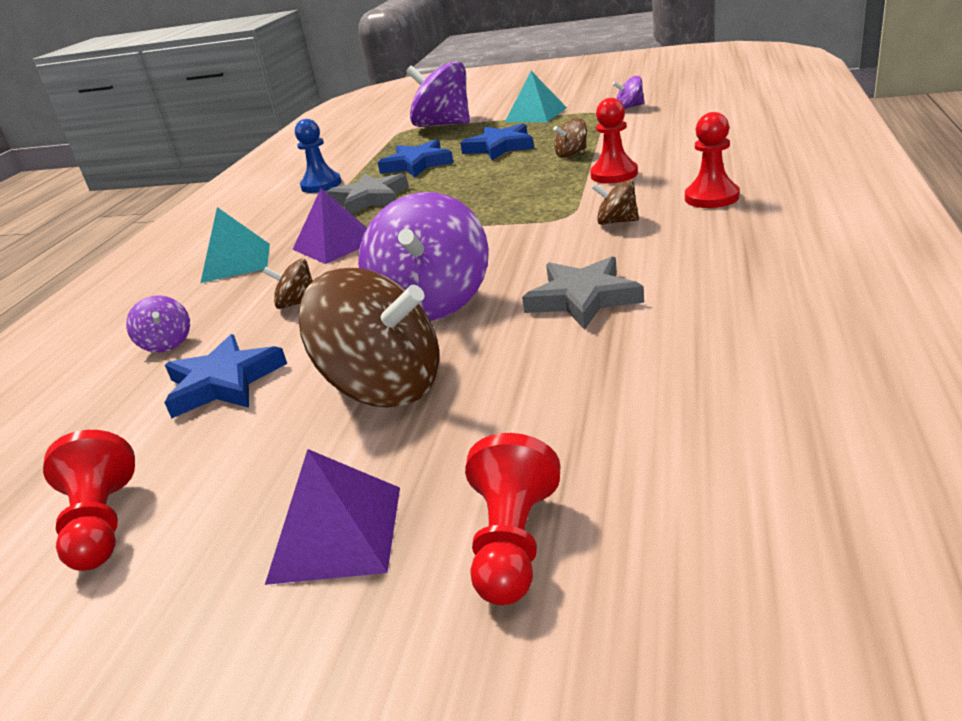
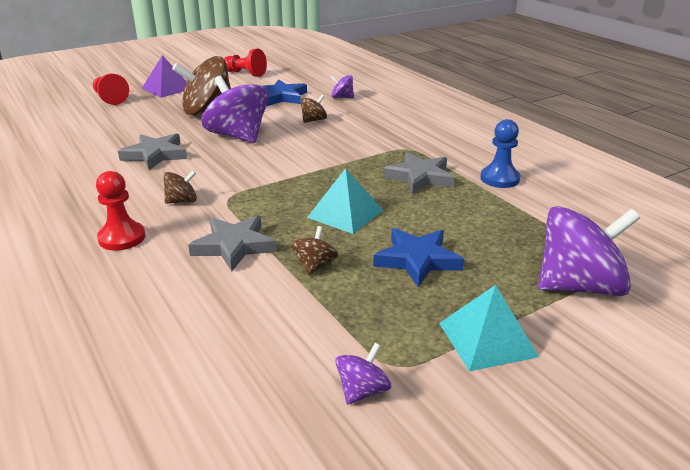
camera: 130 degrees right, 0 degrees up
turquoise pyramid [200,207,270,283] -> turquoise pyramid moved to [307,168,383,234]
purple pyramid [292,188,367,264] -> none
blue star [378,140,454,177] -> none
red pawn [590,98,638,183] -> grey star [188,215,277,271]

